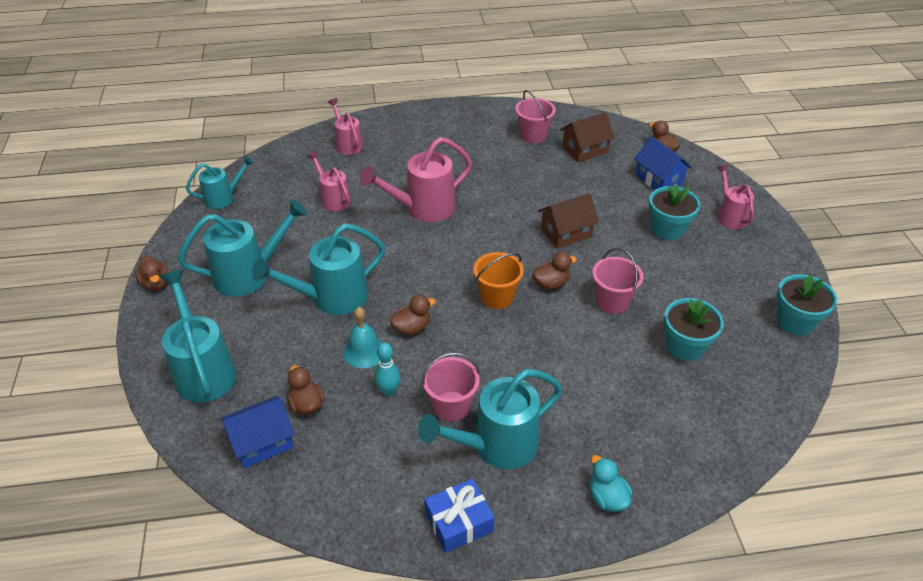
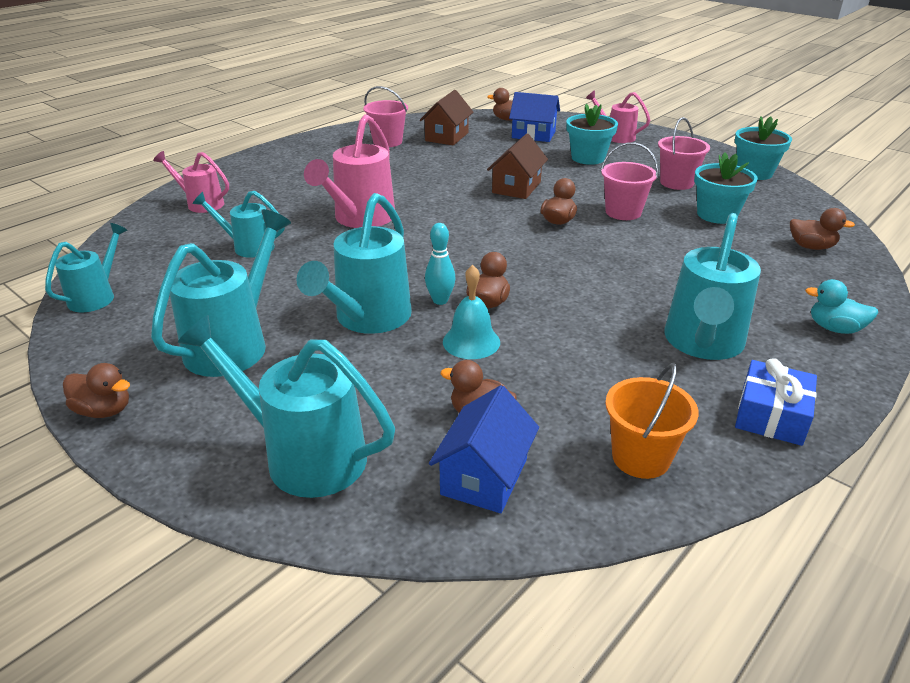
camera: 40 degrees left, 10 degrees down
pink watering can [307,151,351,212] -> turquoise watering can [193,191,285,258]
turquoise bowling pin [375,342,400,396] -> turquoise bowling pin moved to [425,223,456,305]
pink bucket [422,352,480,422] -> pink bucket moved to [658,117,710,190]
orange bucket [473,252,524,309] -> orange bucket moved to [605,363,698,479]
none -> brown duck [790,208,855,250]

